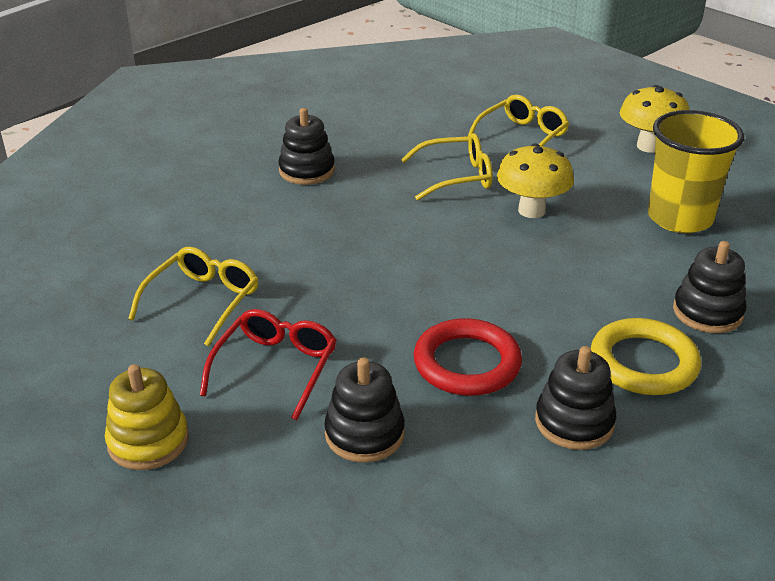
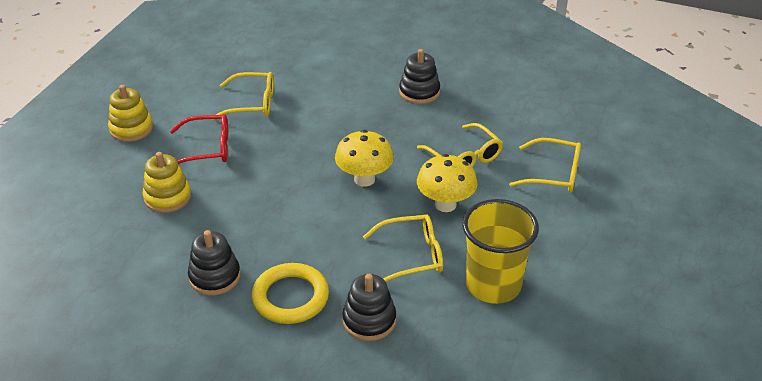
camera: 65 degrees right, 5 degrees up
black stacking toy [324,357,405,463] -> yellow stacking toy [143,152,191,213]
red ring [414,318,522,396] -> none
yellow mushroom [620,85,690,153] -> yellow mushroom moved to [335,130,394,187]
none -> yellow glasses [363,214,443,282]

